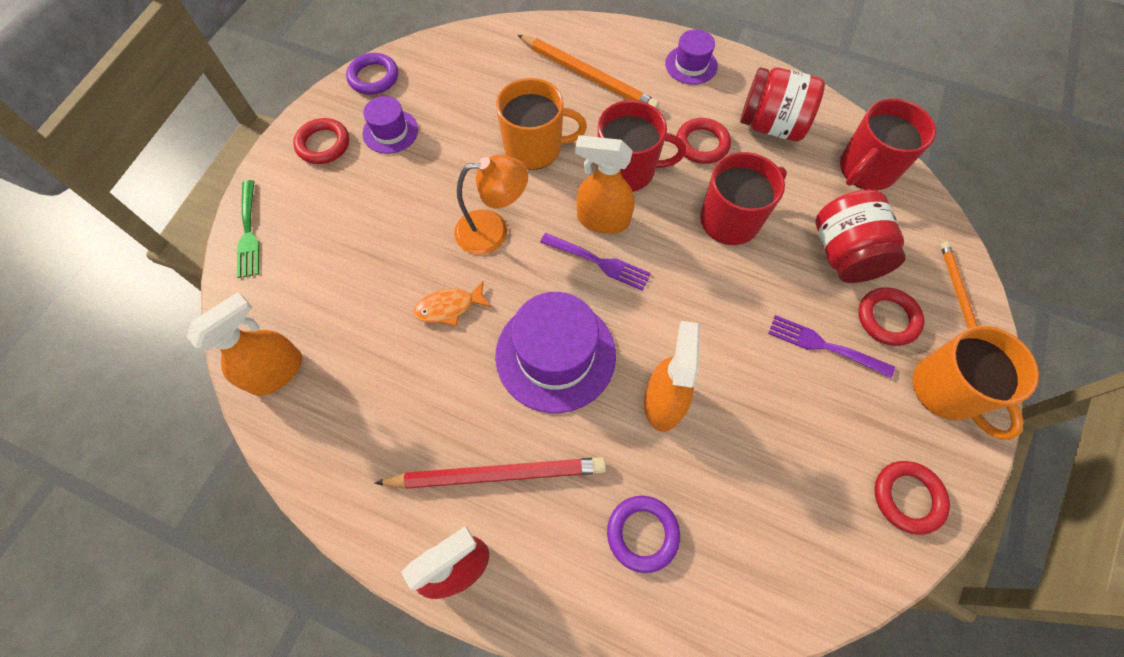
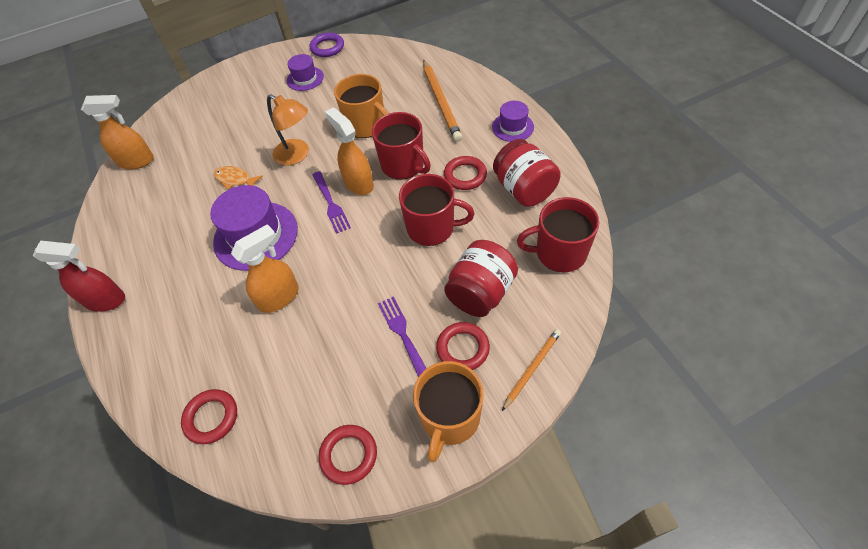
camera: 45 degrees right, 10 degrees down
green fork [237,180,259,278] -> none
red ring [293,118,349,164] -> red ring moved to [181,389,237,444]
red pencil [375,457,606,489] -> none
purple ring [607,496,680,573] -> none

